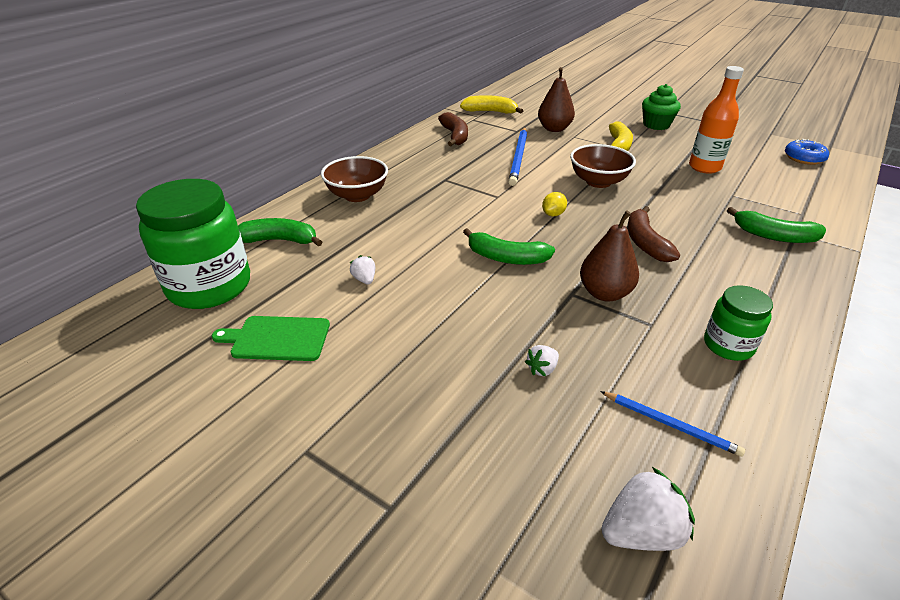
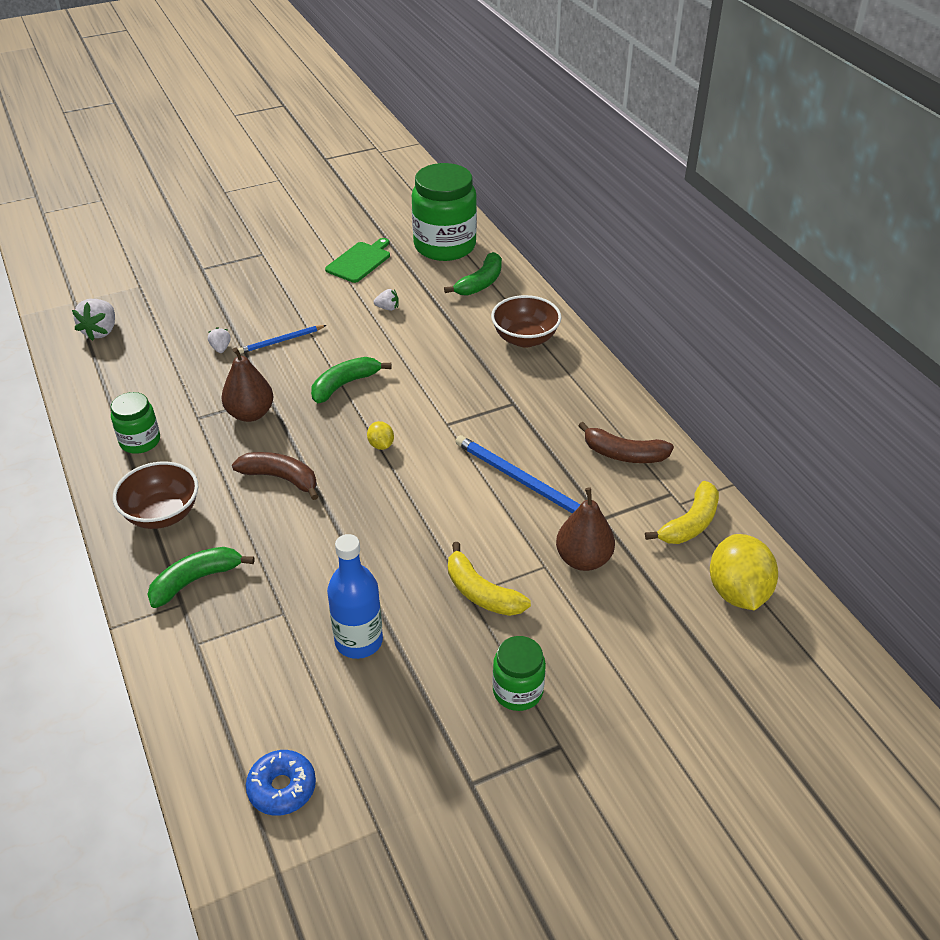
camera: 120 degrees right, 5 degrees up
brown bowl [570,144,636,188] -> brown bowl moved to [113,461,198,529]
blue pencil [600,391,745,457] -> blue pencil moved to [238,325,327,354]
green cupcake [642,84,681,130] -> green jar [492,636,546,711]
orange bottle [689,66,744,174] -> blue bottle [327,534,383,659]
none -> yellow lemon [710,534,778,610]

